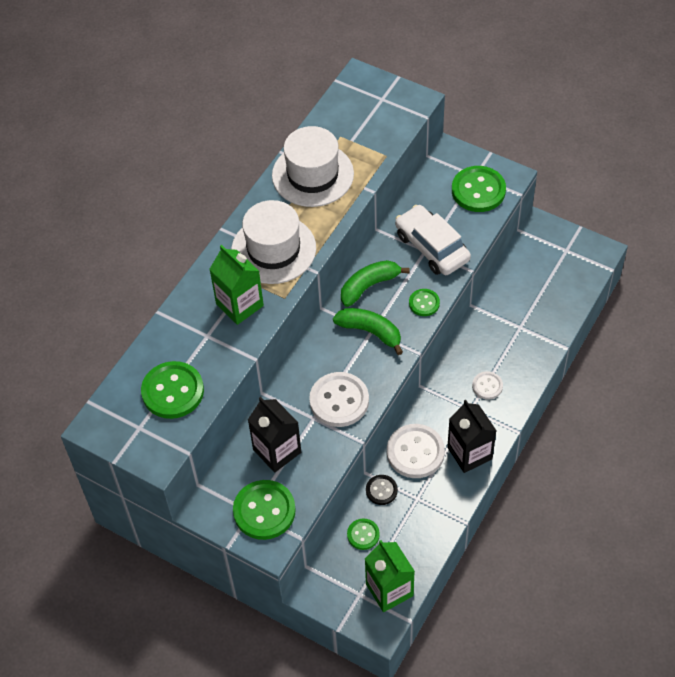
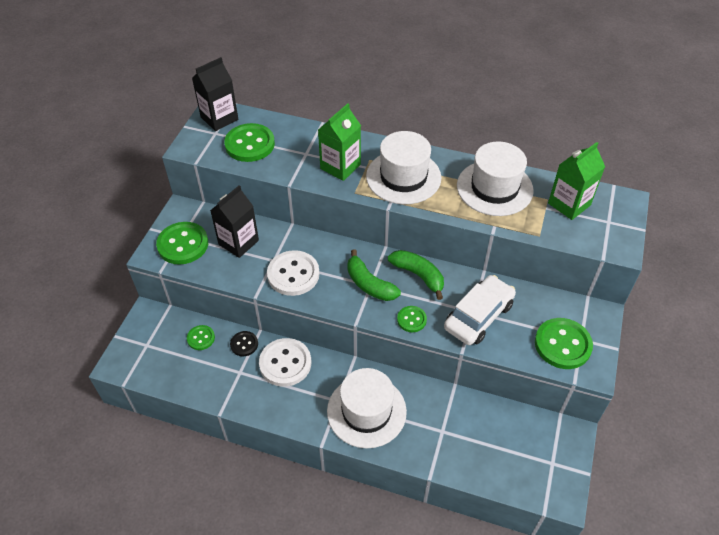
camera: 75 degrees right, 5 degrees down
green banana [333,308,403,355] -> green banana turned 120 degrees clockwise [347,249,401,301]
green carton [365,540,415,612] -> green carton moved to [548,142,605,220]
black carton [447,400,496,473] -> black carton moved to [192,57,238,131]
white button [472,371,503,400] -> white hat [327,368,407,448]

